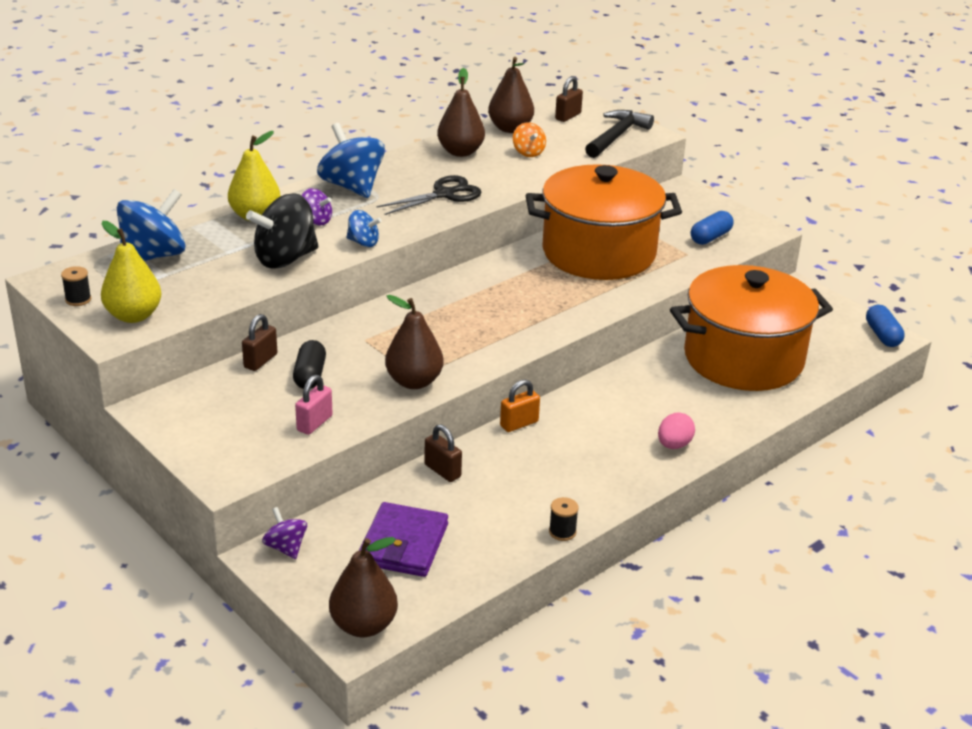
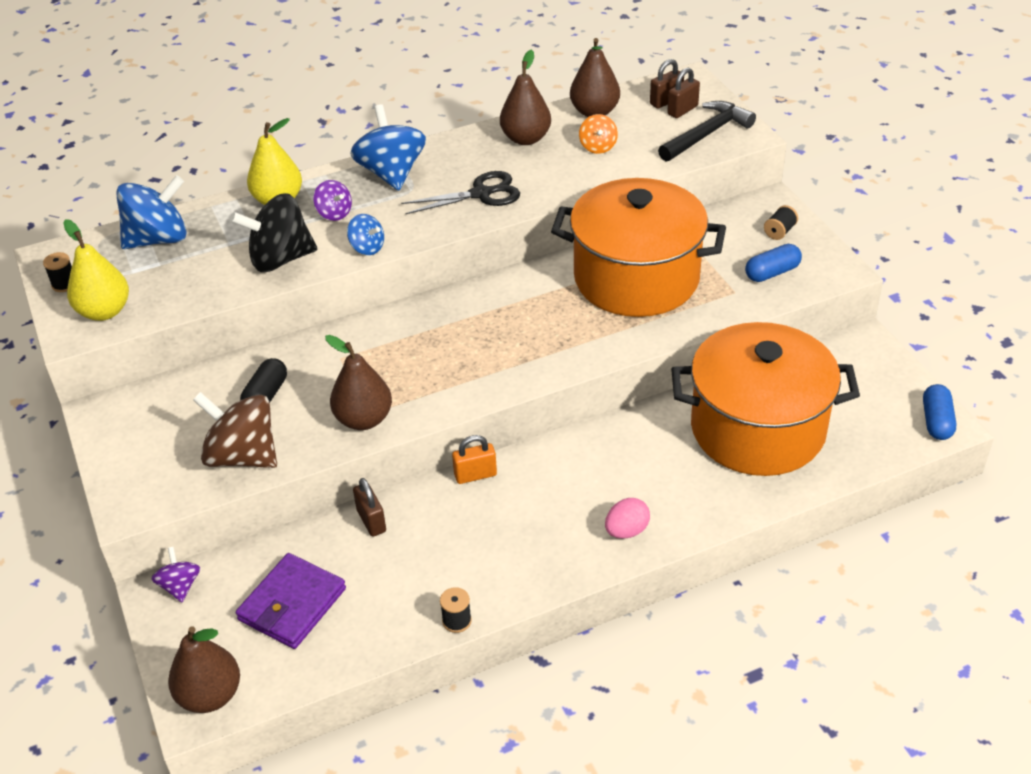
camera: 20 degrees right, 10 degrees up
brown padlock [242,314,277,371] -> brown padlock moved to [667,68,700,118]
pink padlock [295,375,333,435] -> brown spinning top [193,392,277,468]
none -> black spool [764,205,798,240]

